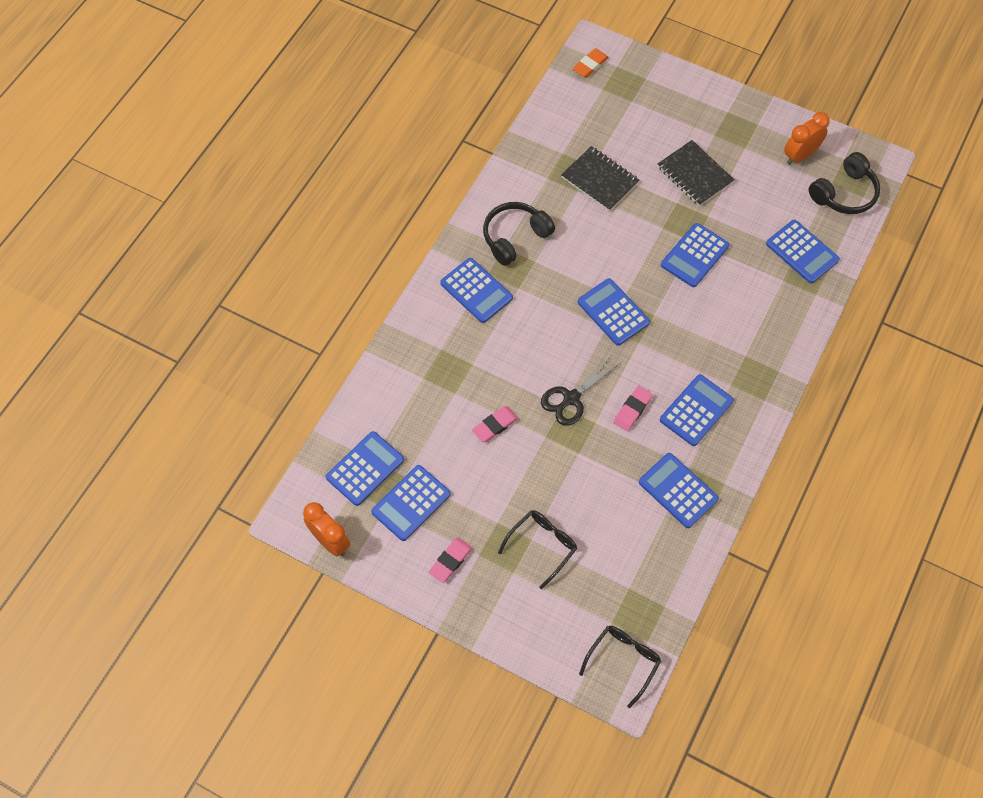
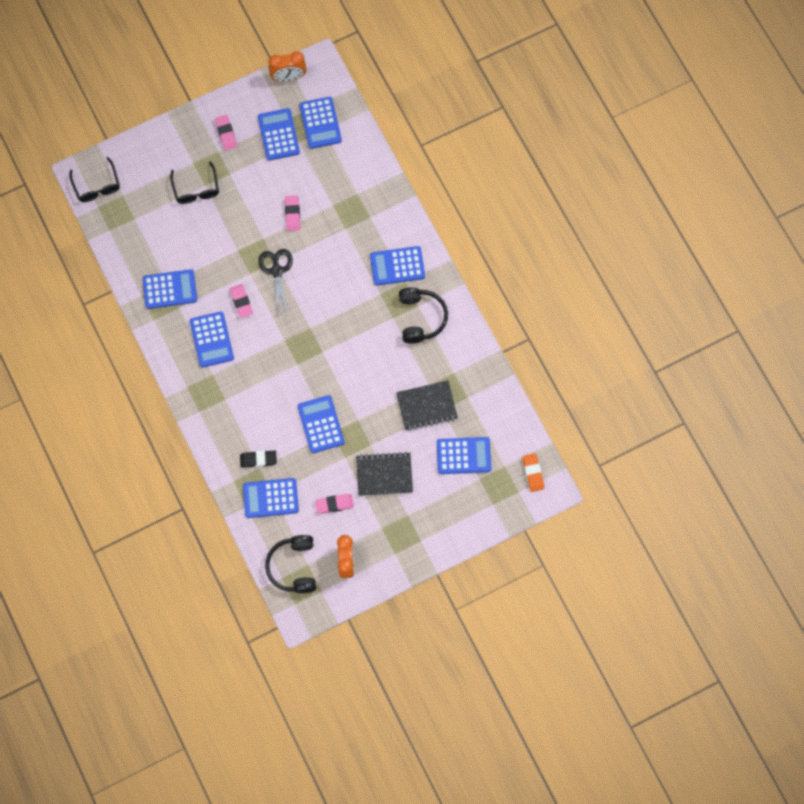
camera: 125 degrees right, 10 degrees up
blue calculator [578,278,650,346] -> blue calculator moved to [437,437,491,474]
none -> black eraser [240,450,277,468]
none -> pink eraser [315,494,354,514]

